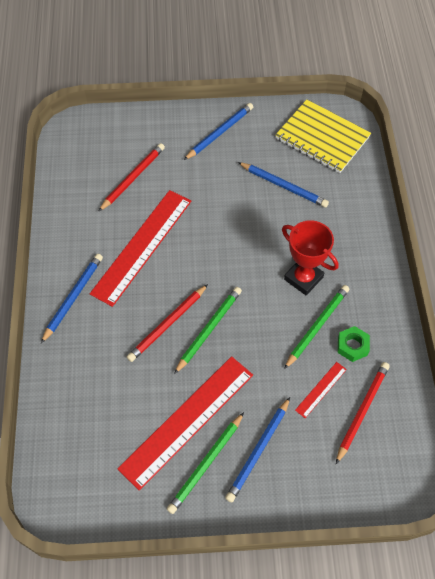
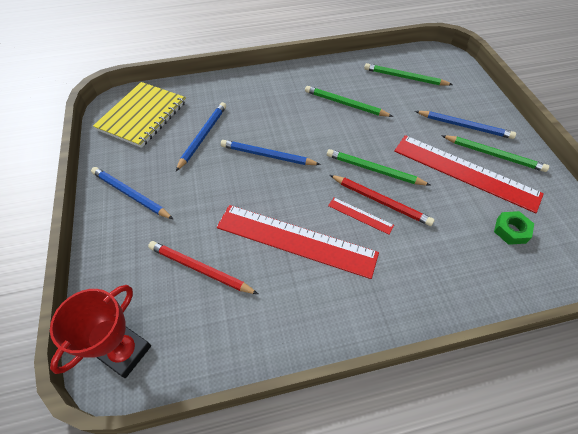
camera: 100 degrees left, 5 degrees down
blue pencil [41,254,103,343] -> blue pencil moved to [221,140,321,165]
red trophy [282,220,339,295] -> red trophy moved to [50,285,151,378]
red ruler [295,362,347,418] -> red ruler moved to [328,198,394,235]
red pencil [336,362,390,464] -> green pencil [364,63,453,86]
green nut [338,326,370,362] -> green nut moved to [494,211,534,245]

